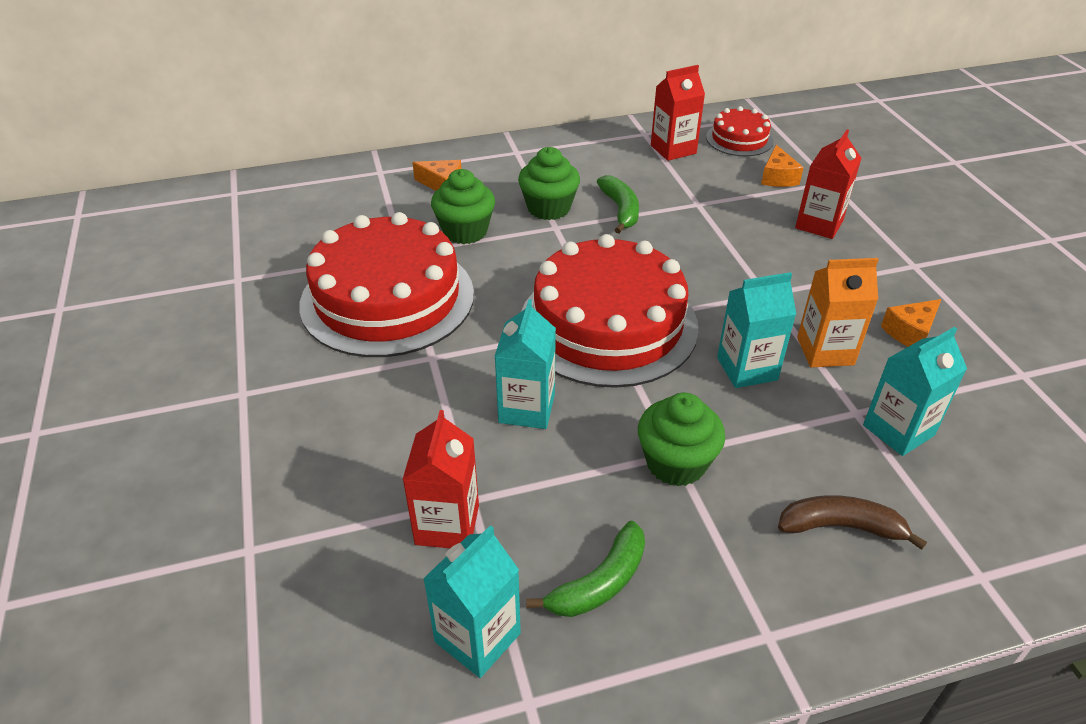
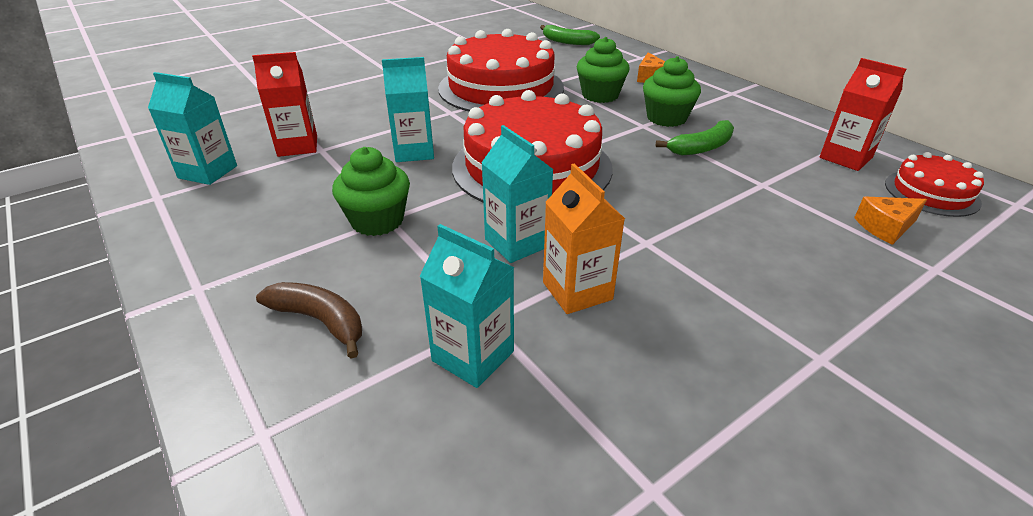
camera: 70 degrees right, 5 degrees down
green banana [526,521,645,617] -> green banana moved to [540,25,600,45]
brown banana [778,495,927,550] -> brown banana turned 45 degrees counterclockwise [256,282,362,358]
red carton [795,130,861,239] -> none
orange cheese [881,299,941,347] -> none

